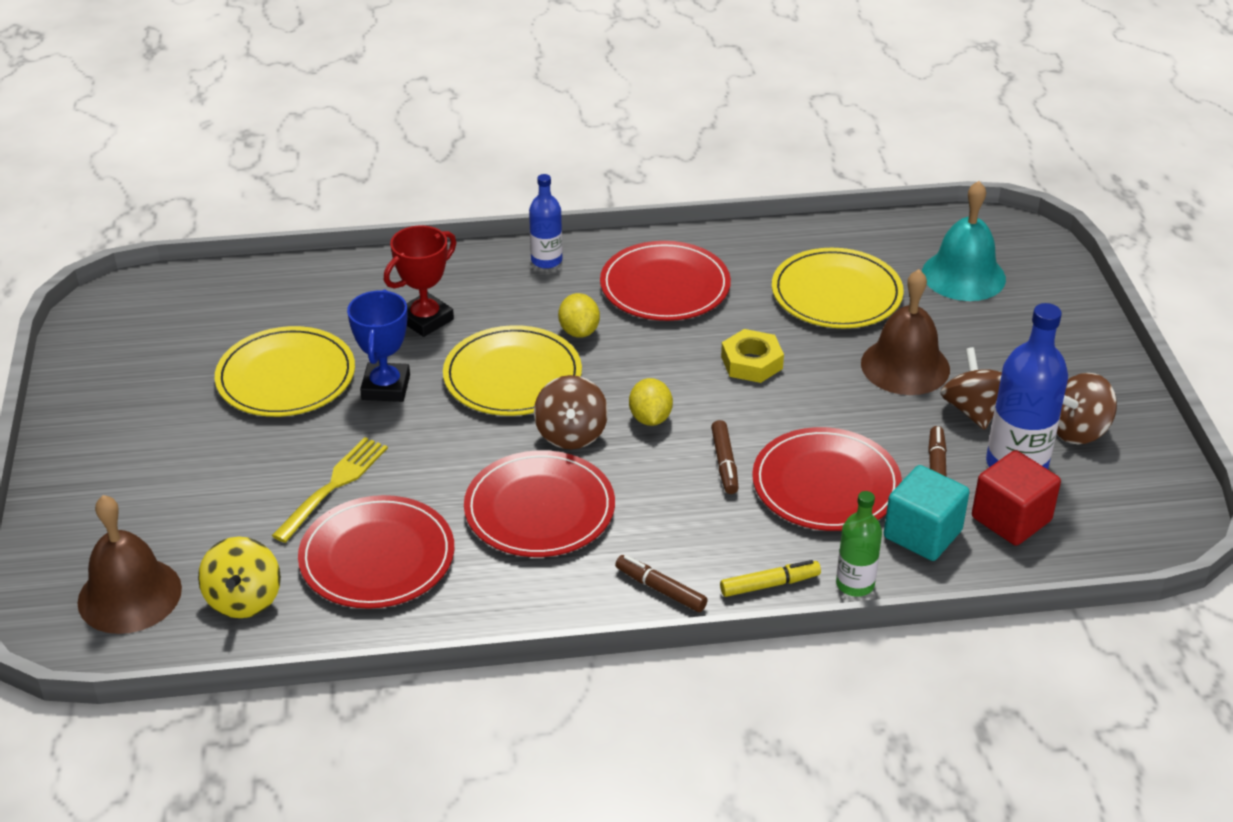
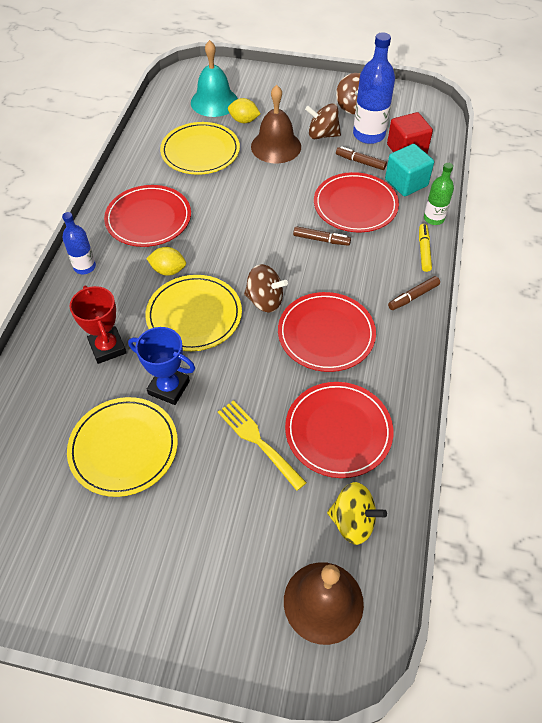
camera: 70 degrees left, 15 degrees up
yellow lemon [629,378,673,426] -> yellow lemon moved to [228,98,261,123]
yellow nut [721,329,784,383] -> none

